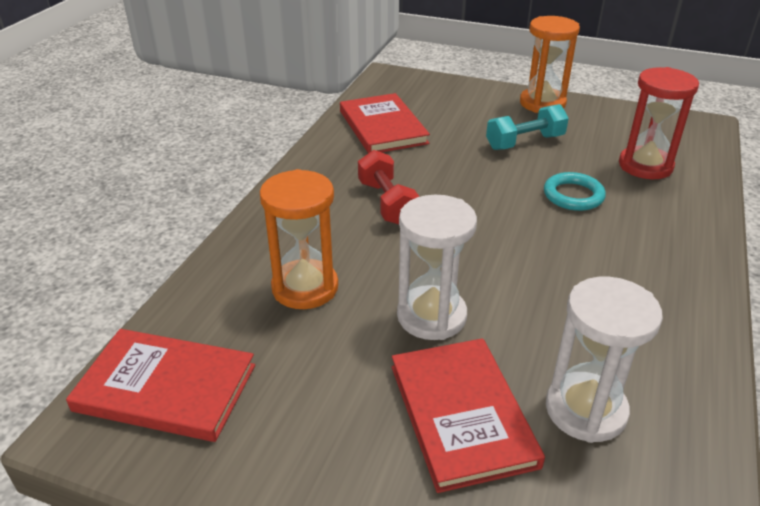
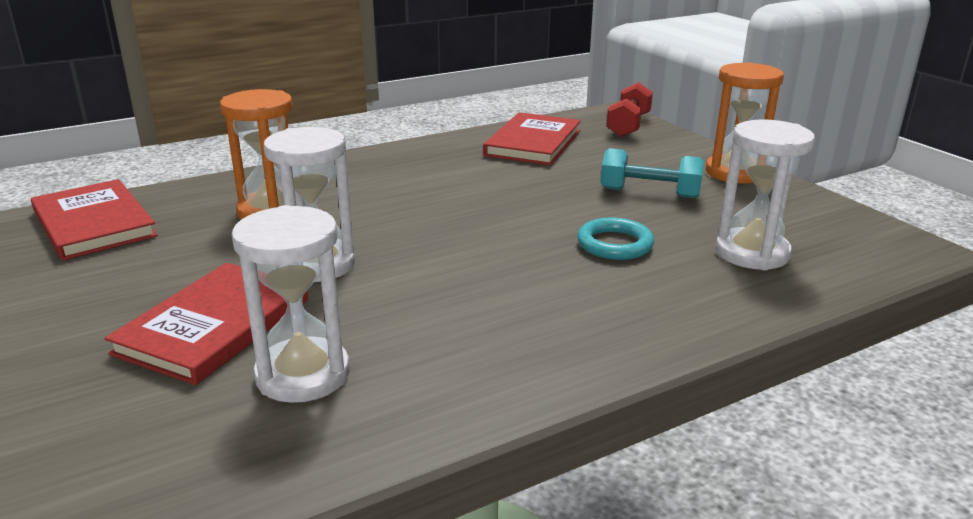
camera: 40 degrees right, 10 degrees down
red dumbbell [358,150,419,225] -> red dumbbell moved to [606,82,653,137]
red hourglass [619,67,699,179] -> white hourglass [716,119,815,270]

